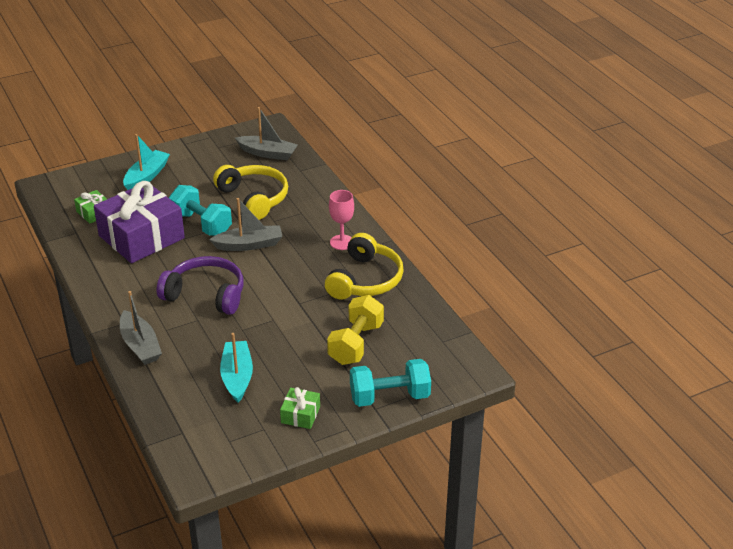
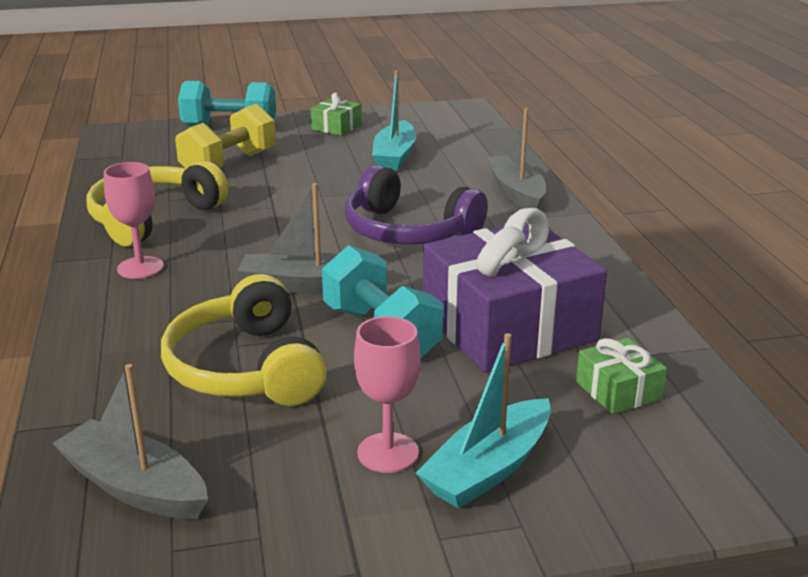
camera: 165 degrees left, 10 degrees down
none -> pink goblet [354,316,420,473]

